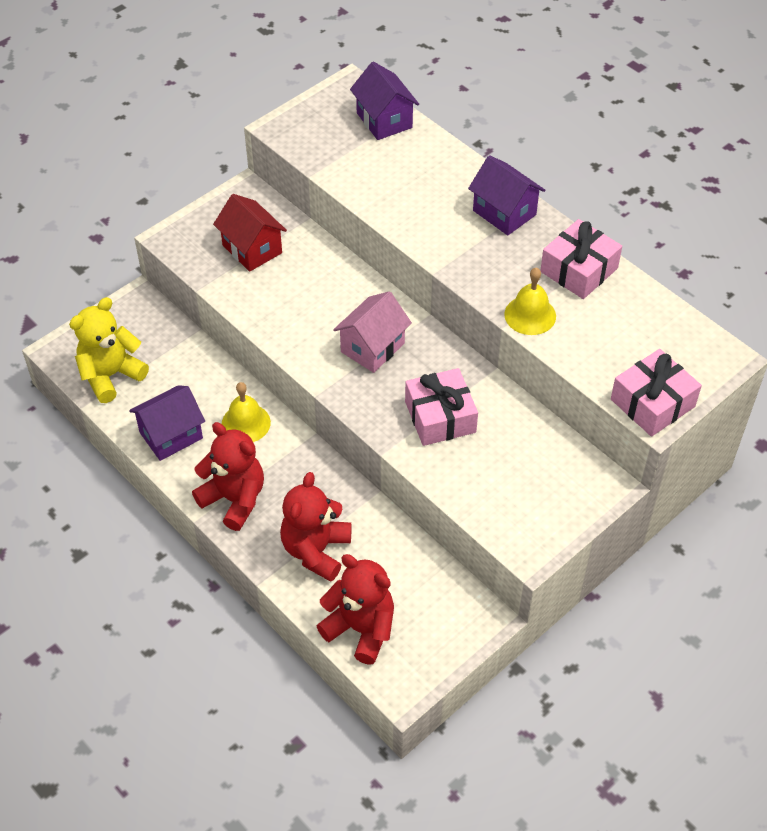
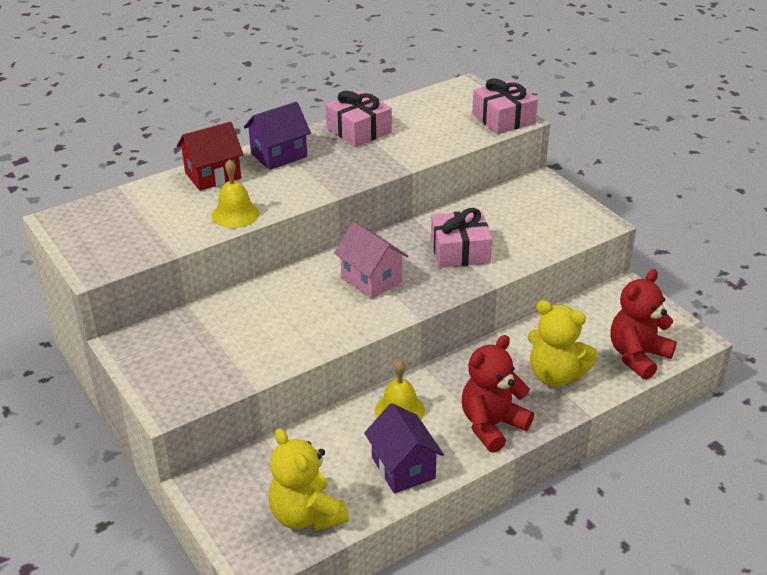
camera: 80 degrees left, 15 degrees down
red house [213,194,287,272] -> red house moved to [177,122,244,191]
red teddy bear [280,472,352,582] -> yellow teddy bear [528,300,598,387]
purple house [350,62,419,140] -> none
yellow bell [504,267,556,335] -> yellow bell moved to [212,159,259,228]

